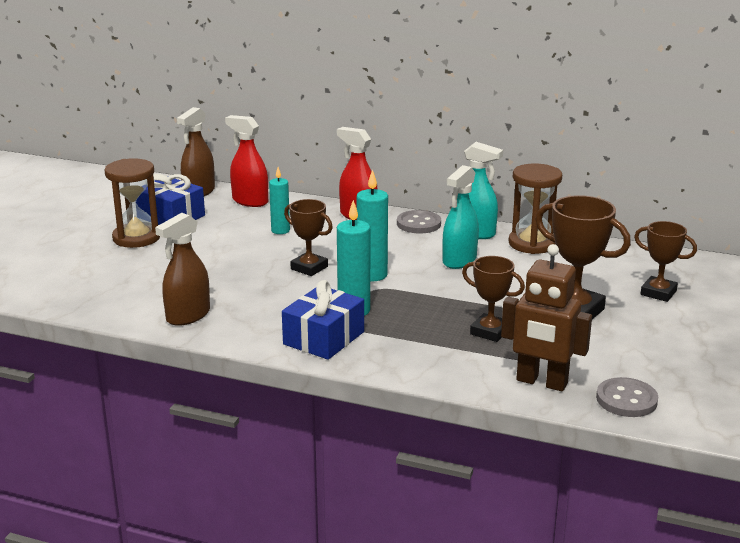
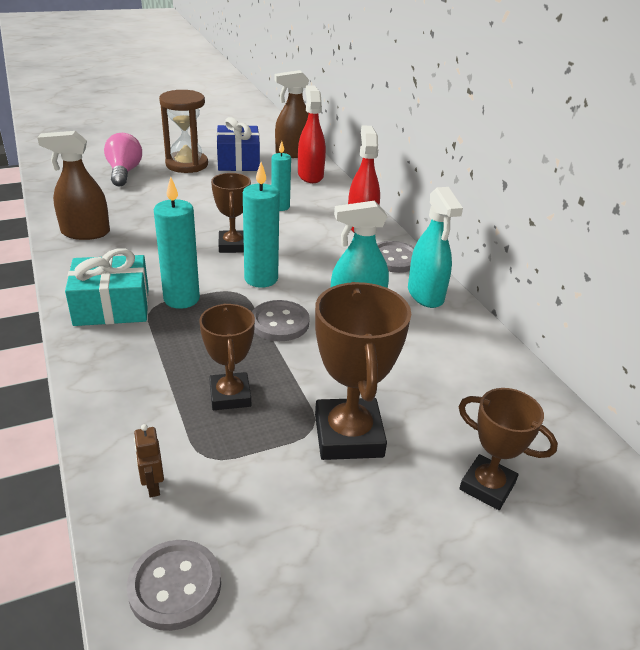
camera: 45 degrees right, 10 degrees up
blue gift [282,280,364,360] -> turquoise gift [65,248,149,326]
brown robot [501,244,592,391] -> brown robot [134,424,164,497], size x0.42
brown hourglass [509,164,562,254] -> none
brown trophy [634,221,697,302] -> brown trophy turned 45 degrees counterclockwise [458,388,558,510]
none -> pink light bulb [104,133,142,187]
none -> grey button [252,300,310,341]

